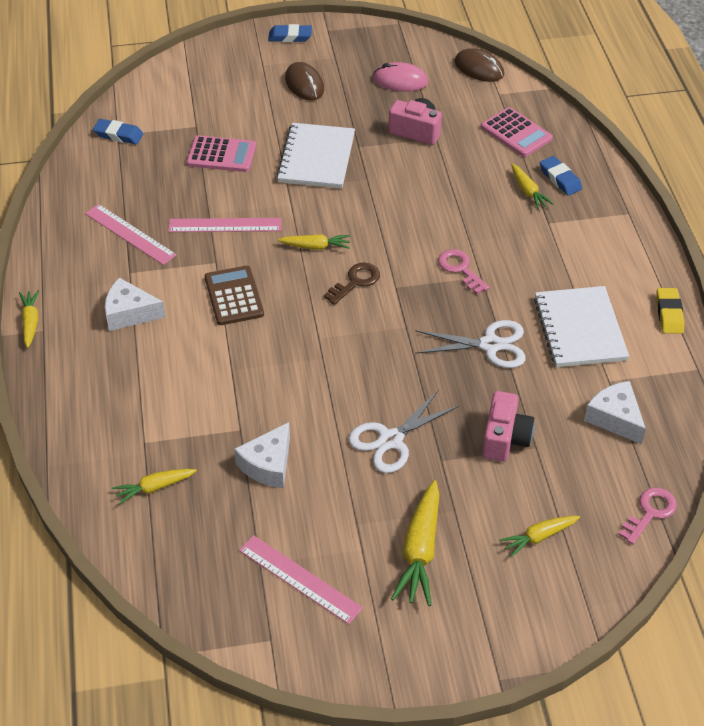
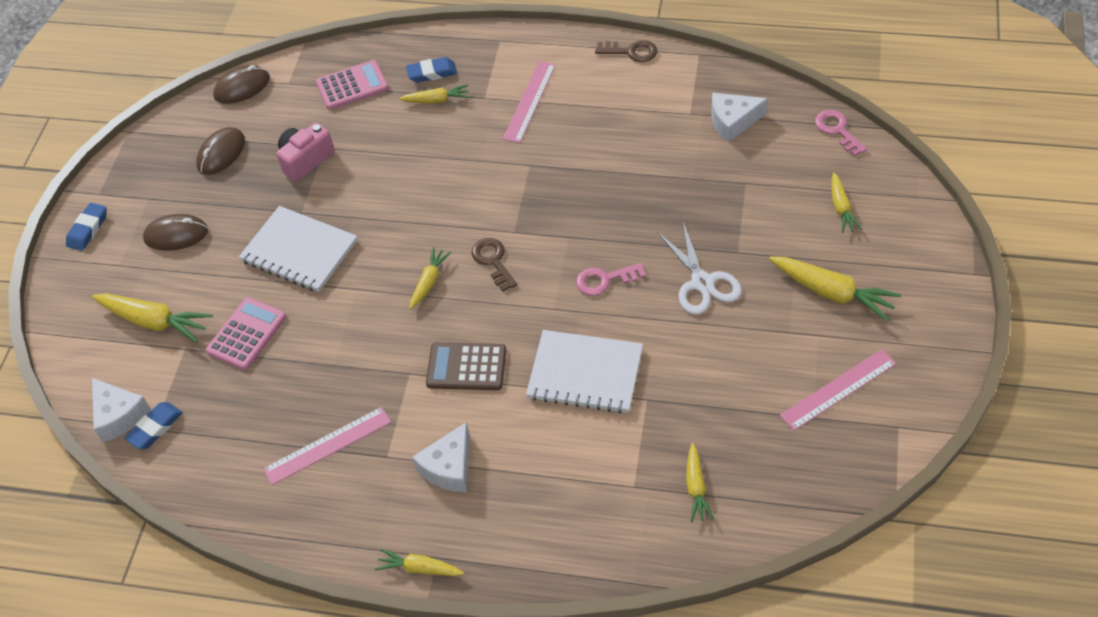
camera: 65 degrees left, 5 degrees up
pink ruler [168,218,282,232] -> pink ruler moved to [503,61,556,143]
white cheese [234,422,290,488] -> white cheese moved to [92,378,151,442]
pink mouse [373,62,428,92] -> brown mouse [196,127,245,175]
white scissors [415,320,526,368] -> none
pink key [438,249,490,294] -> pink key moved to [576,263,646,296]
pink camera [482,391,534,462] -> none
white notebook [534,286,629,367] -> white notebook moved to [526,330,643,413]
yellow eraser [656,288,685,334] -> brown key [595,40,657,62]
none -> yellow carrot [92,293,213,343]

